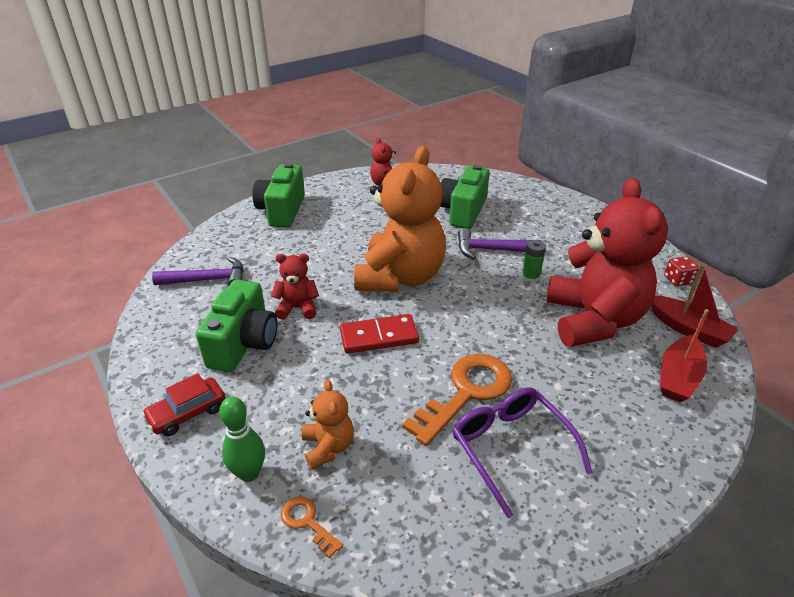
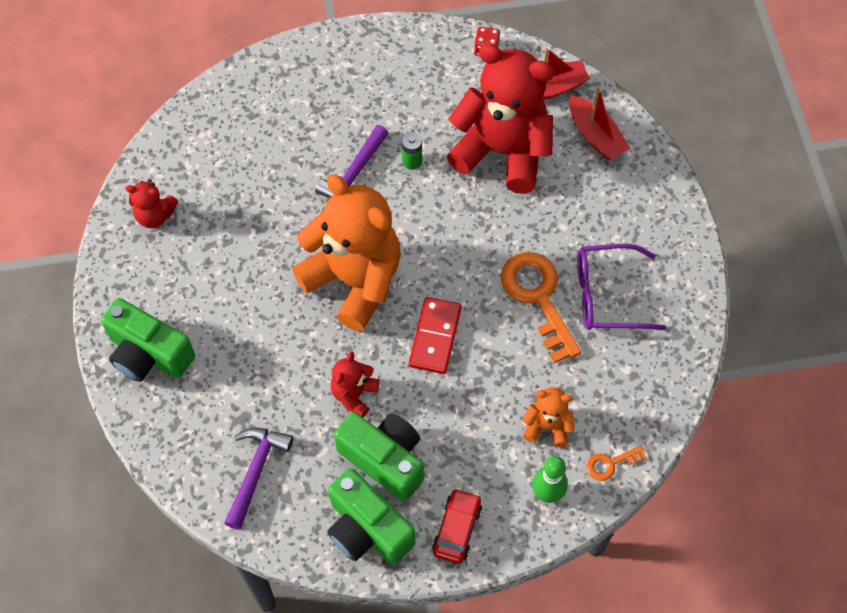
camera: 65 degrees left, 25 degrees up
red car [142,374,226,436] -> red car turned 150 degrees counterclockwise [432,488,482,564]
green camera [440,164,490,229] -> green camera moved to [327,468,415,565]

